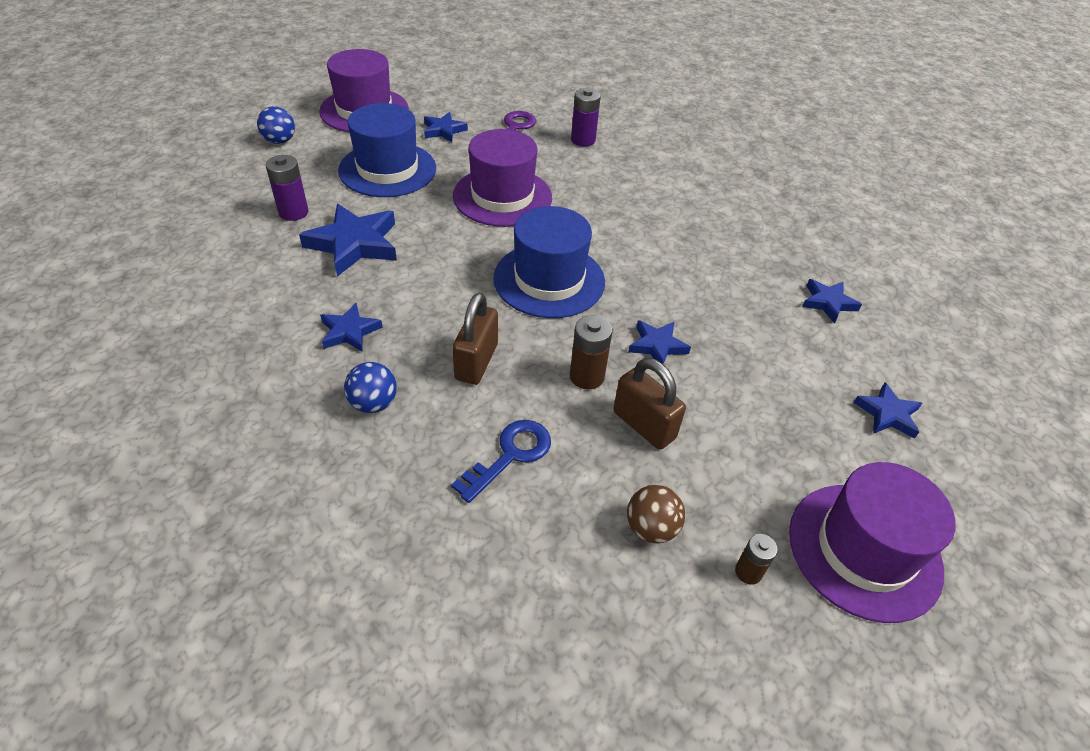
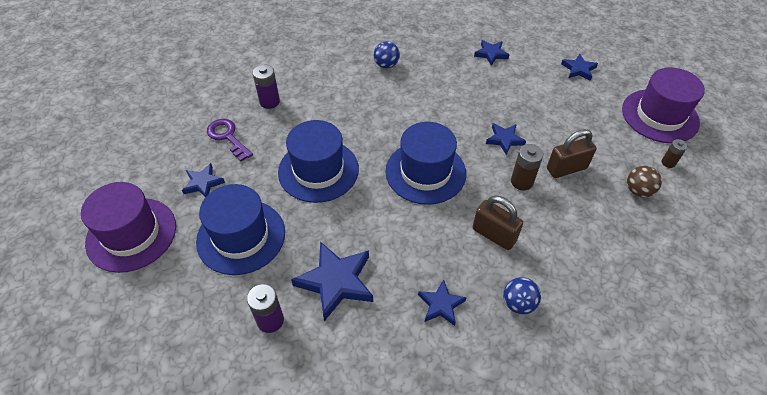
camera: 65 degrees left, 5 degrees up
blue ball [257,106,295,144] -> blue ball moved to [374,41,400,68]
blue key [451,420,551,503] -> none
purple hat [453,129,552,227] -> blue hat [278,120,359,203]

